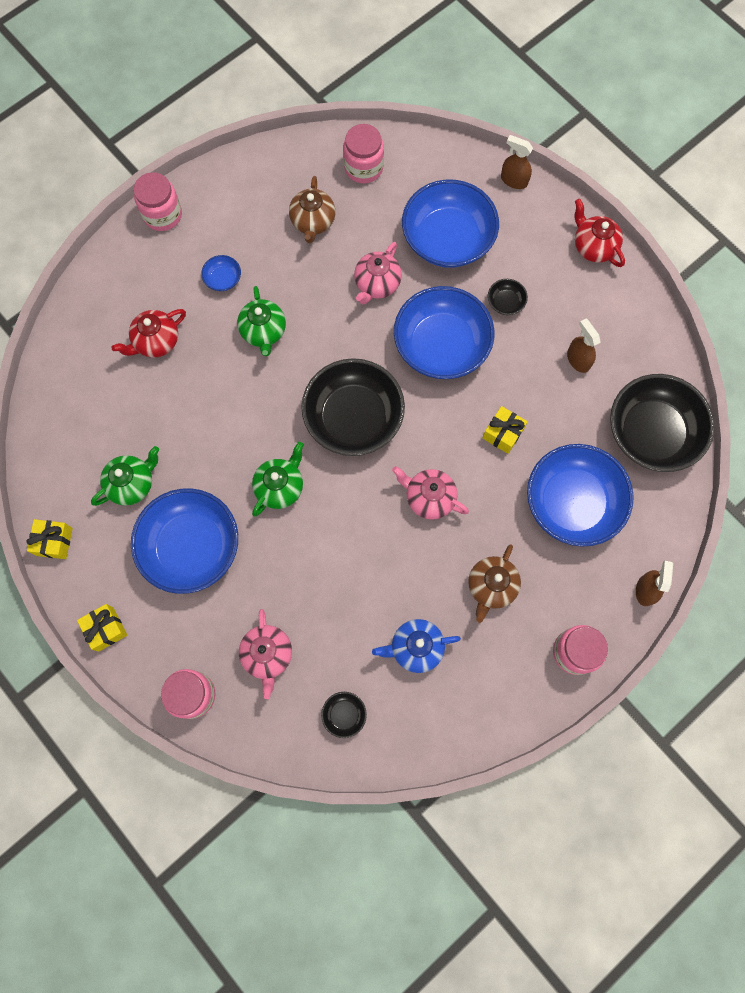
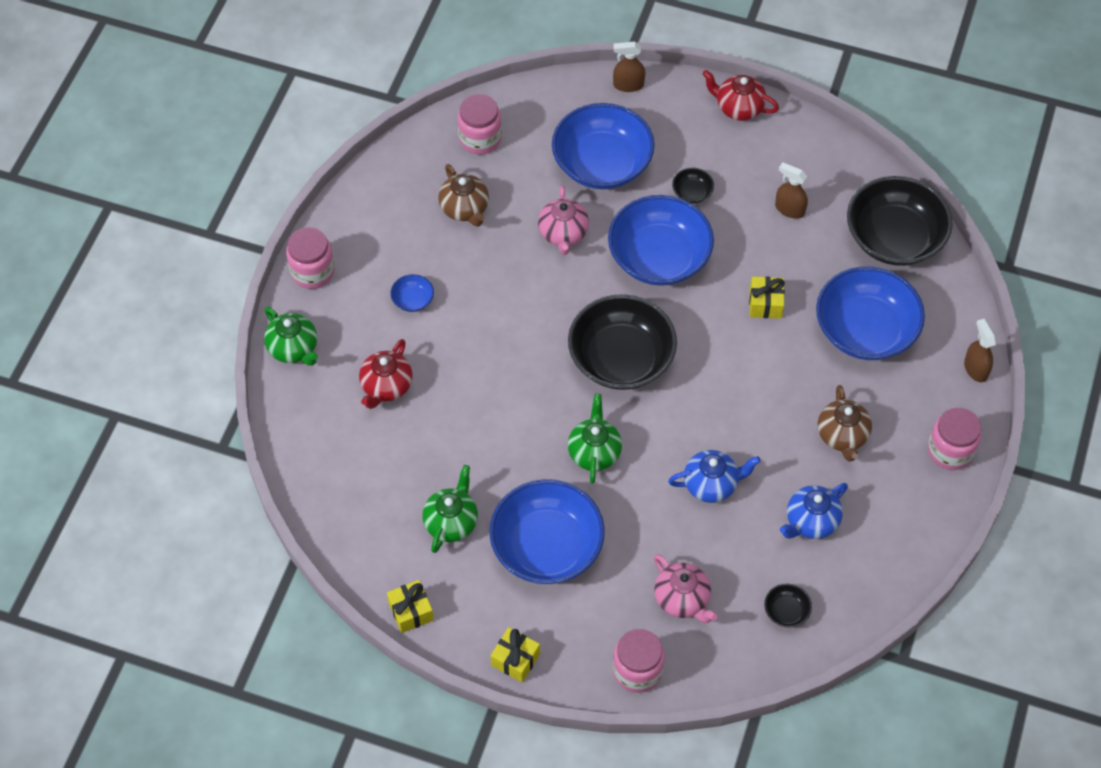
camera: 30 degrees left, 15 degrees down
green teapot [237,286,286,356] -> green teapot moved to [264,307,318,366]
pink teapot [392,466,469,520] -> none
none -> blue teapot [668,450,761,503]

